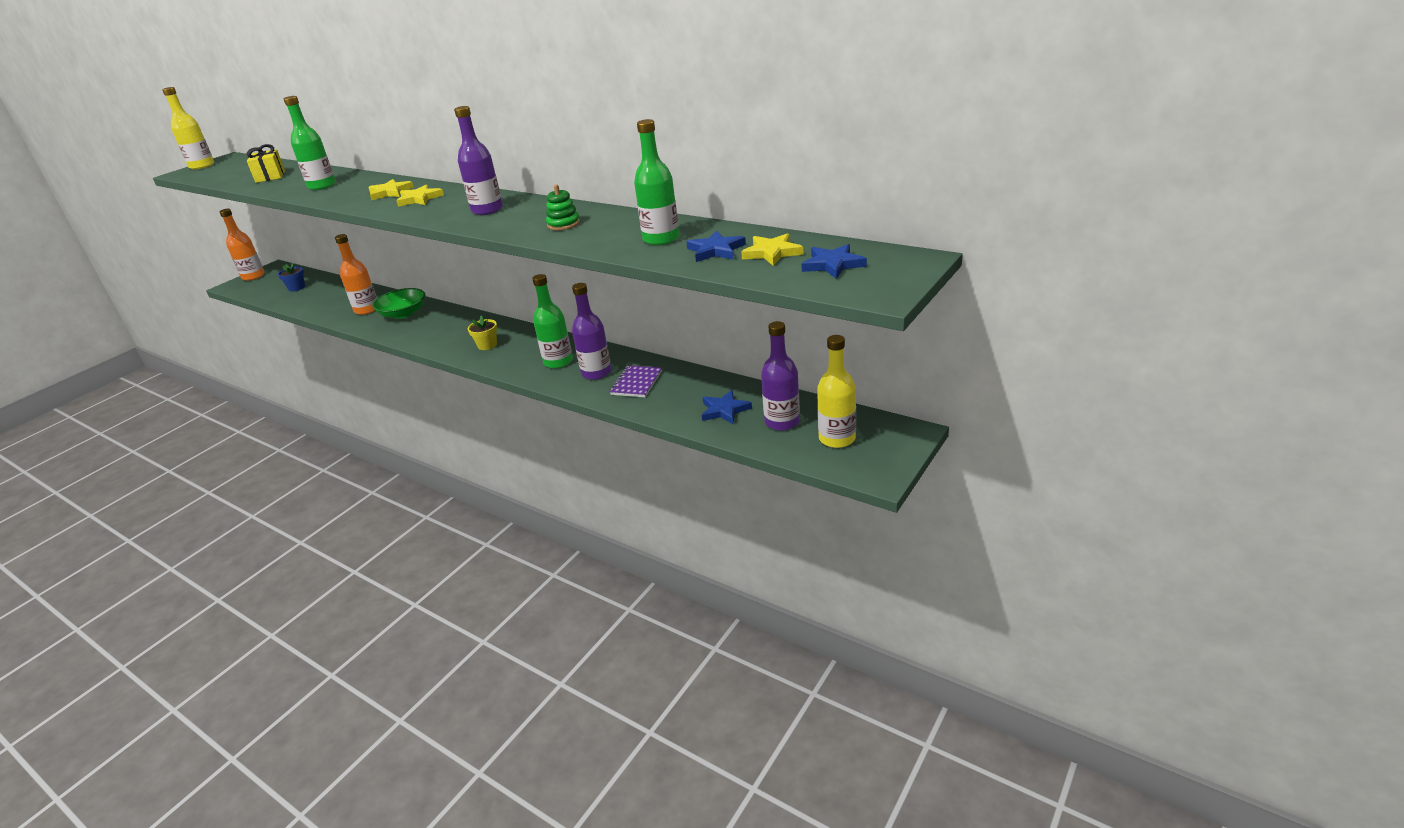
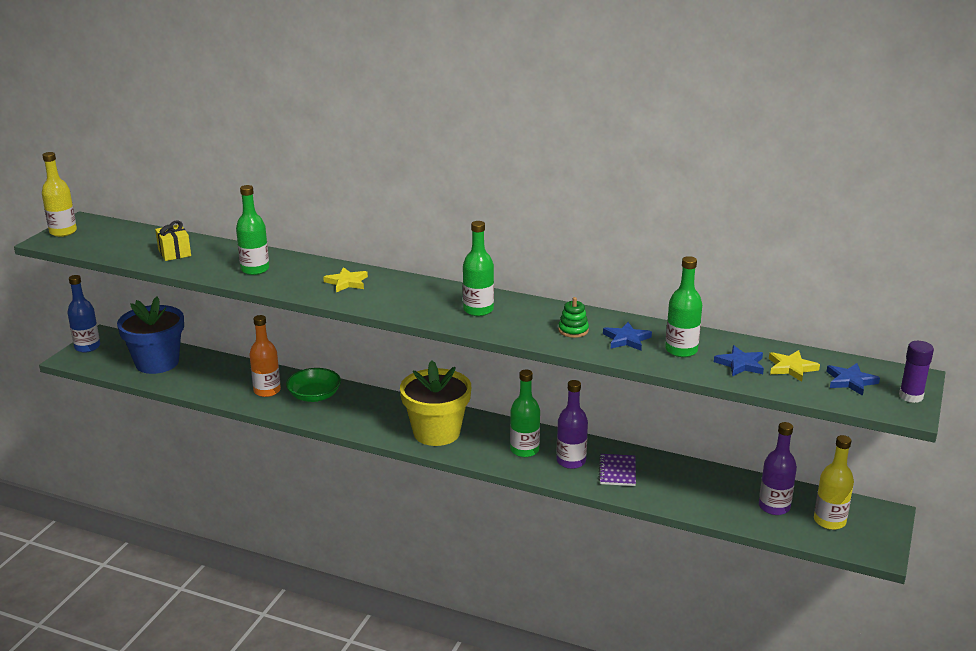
camera: 15 degrees left, 5 degrees down
orange bottle [219,209,265,281] -> blue bottle [67,275,100,353]
blue flower pot [278,263,305,292] -> blue flower pot [117,297,184,374], size x2.44
yellow star [396,184,444,207] -> none
purple bottle [454,106,503,215] -> green bottle [463,221,494,316]
yellow flower pot [468,316,497,350] -> yellow flower pot [400,360,471,446], size x2.44
blue star [702,390,752,424] -> blue star moved to [603,322,652,351]
none -> purple glue stick [899,341,934,403]

